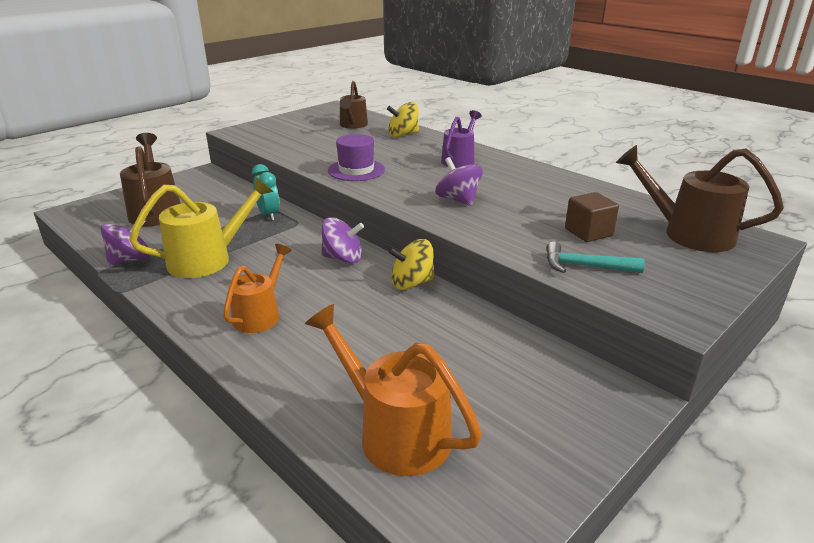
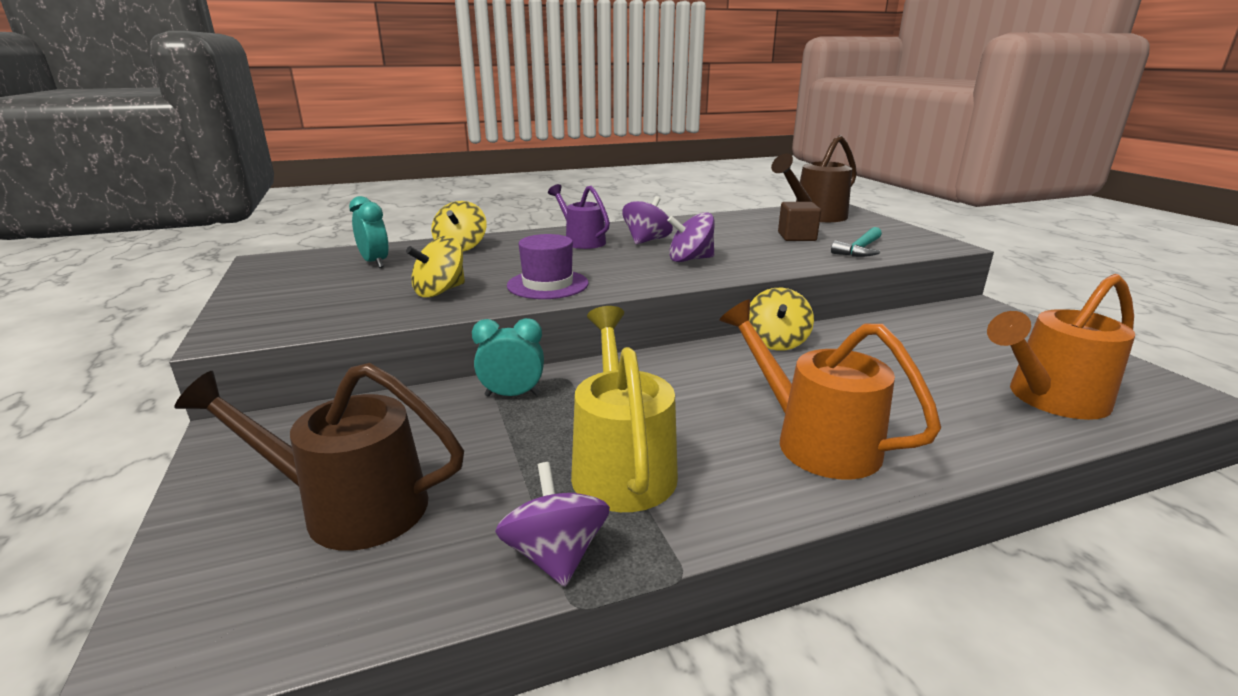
camera: 65 degrees left, 5 degrees down
orange watering can [223,244,292,333] -> orange watering can [719,299,941,480], size x1.51
purple spinning top [321,217,364,263] -> purple spinning top moved to [622,196,673,245]
brown watering can [340,81,368,129] -> turquoise clock [349,196,389,268]
none -> yellow spinning top [406,236,465,298]

